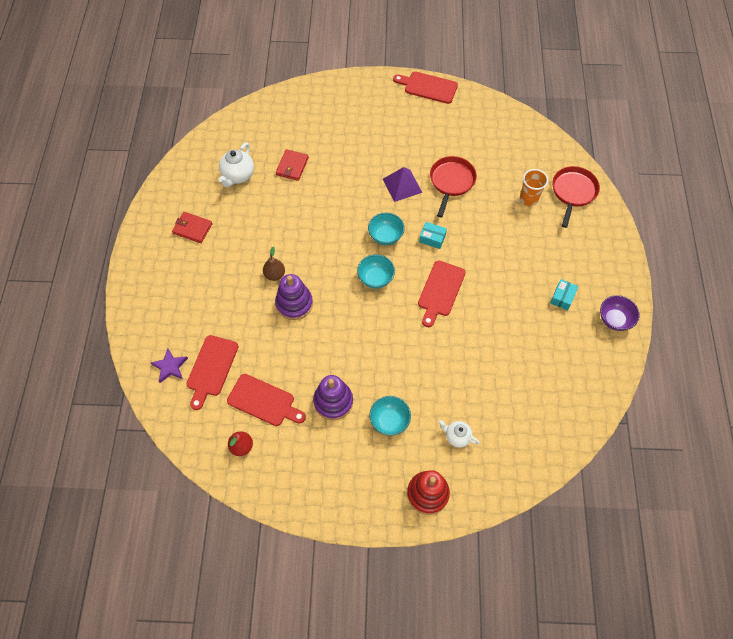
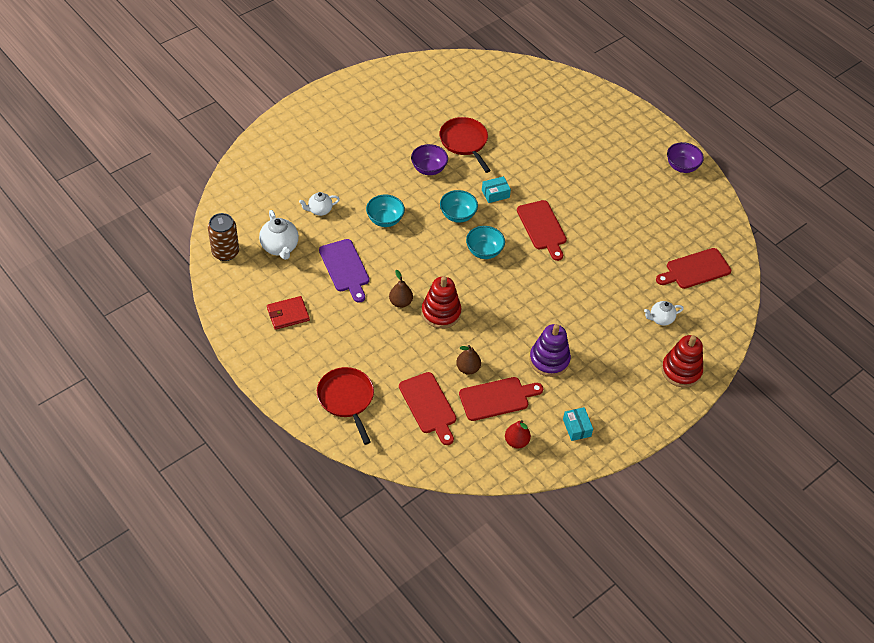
camera: 45 degrees left, 10 degrees down
purple star [151,348,188,383] -> none
purple stacking toy [275,274,313,320] -> red stacking toy [422,276,461,329]
red wallet [276,149,309,181] -> white teapot [299,192,340,216]
turquoise bowl [369,396,411,436] -> turquoise bowl moved to [366,195,405,227]
purple pyramid [383,167,423,202] -> purple bowl [411,144,448,175]
red cutting board [393,72,458,104] -> red cutting board moved to [656,248,731,289]
orange cup [520,169,548,206] -> none
turquoise box [550,279,578,311] -> turquoise box moved to [563,407,593,441]
red pan [552,166,600,228] -> red pan moved to [317,367,374,445]
none -> brown can [208,213,239,261]
none -> purple cutting board [319,239,370,303]
none -> brown pear [456,345,481,375]

